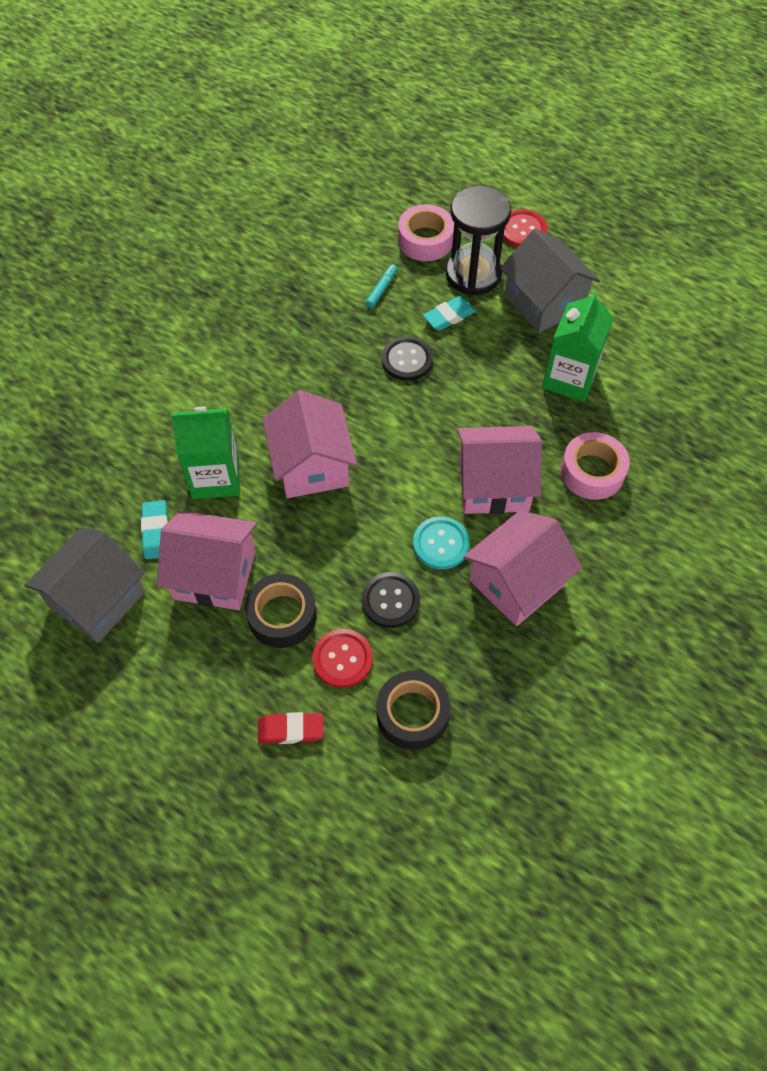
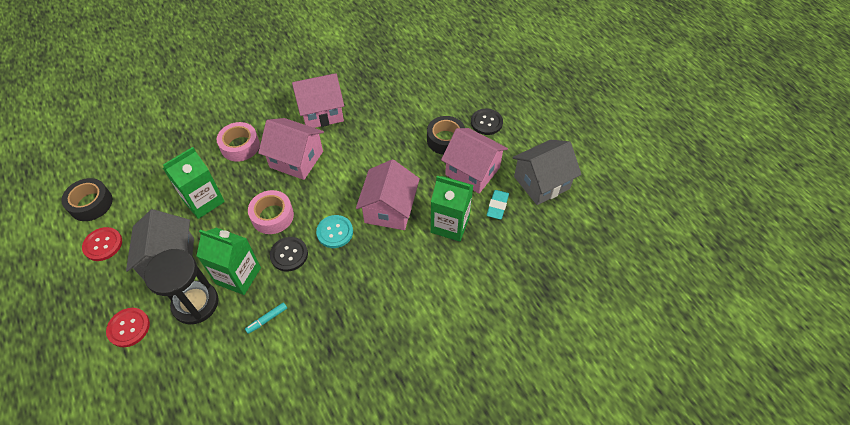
camera: 155 degrees left, 5 degrees down
red eraser [258,712,323,744] -> none
red button [312,629,373,688] -> red button moved to [82,227,122,261]
black button [362,572,420,628] -> black button moved to [471,109,503,135]
black tape [377,671,450,750] -> black tape moved to [61,178,113,221]
pink tape [398,204,454,261] -> pink tape moved to [248,190,294,234]
turquoise button [413,516,470,569] -> turquoise button moved to [316,215,353,248]
turquoise eraser [423,296,476,331] -> green carton [197,228,261,295]

